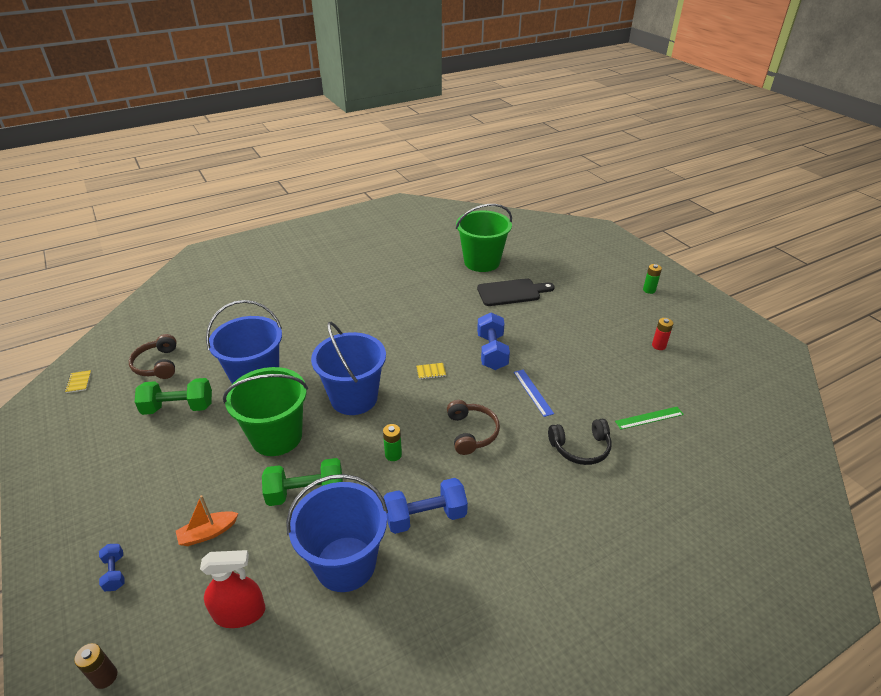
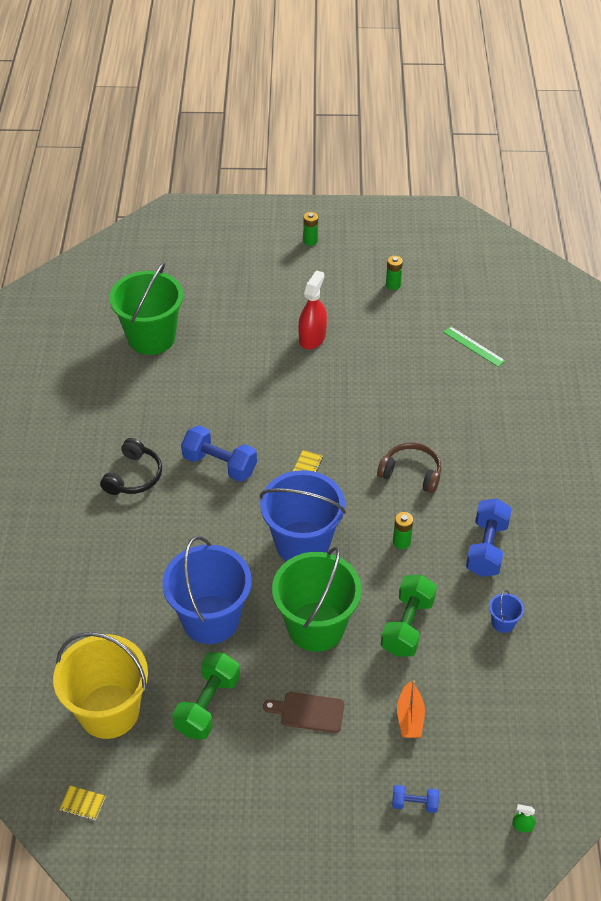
camera: 60 degrees left, 10 degrees up
brown battery [74,643,117,689] -> green spray bottle [512,804,536,833]
brown headphones [129,334,177,379] -> yellow bucket [53,632,148,739]
red spray bottle [200,550,265,628] -> red spray bottle moved to [299,270,327,350]
blue bucket [286,474,388,592] -> blue bucket [489,590,524,633], size x0.40
black cutting board [477,278,555,306] -> none
blue dumbbell [477,312,510,370] -> blue dumbbell moved to [181,425,257,482]
blue ruler [514,369,554,417] -> none
black headphones [548,419,612,465] -> black headphones moved to [100,438,162,495]
green ruler [615,407,684,430] -> green ruler turned 60 degrees counterclockwise [443,326,505,367]
red battery [652,318,674,350] -> green battery [386,256,403,290]
none -> brown cutting board [263,692,344,733]

